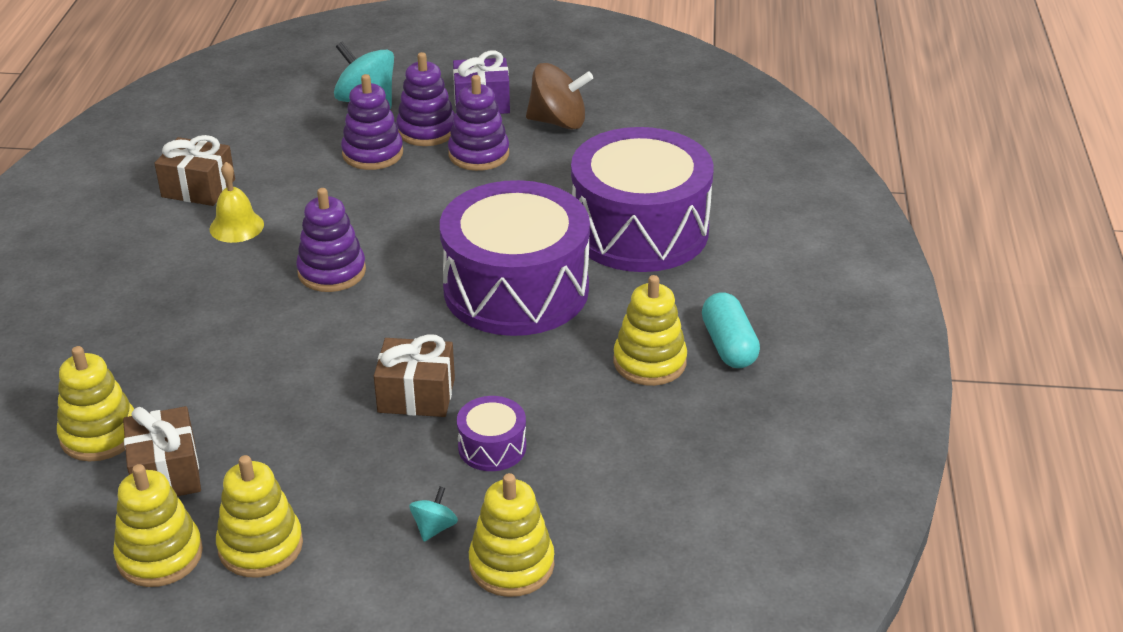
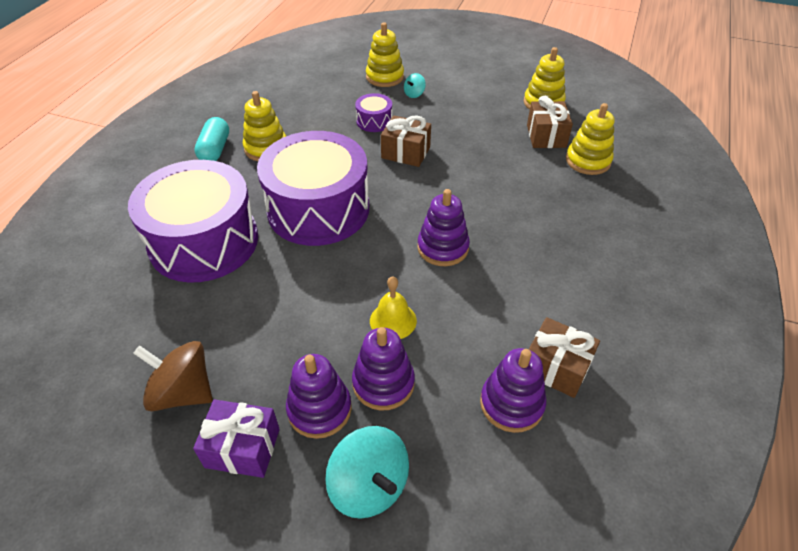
camera: 165 degrees left, 10 degrees up
yellow bell [209,162,264,243] -> yellow bell moved to [370,276,417,339]
yellow stacking toy [216,455,303,578] -> none
purple stacking toy [448,75,509,171] -> purple stacking toy moved to [480,348,546,433]

